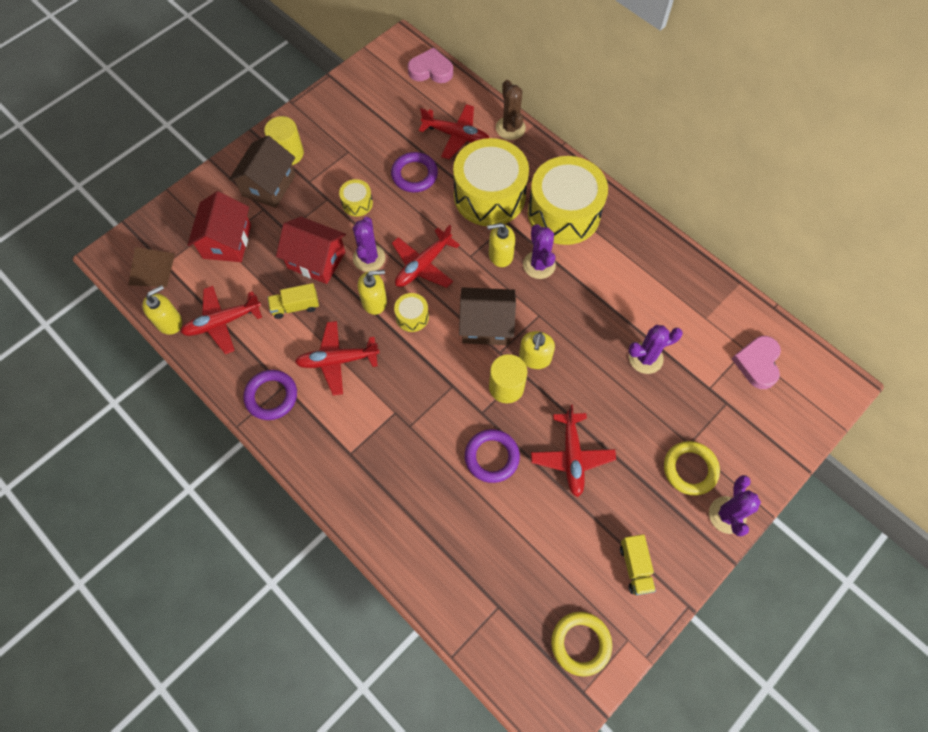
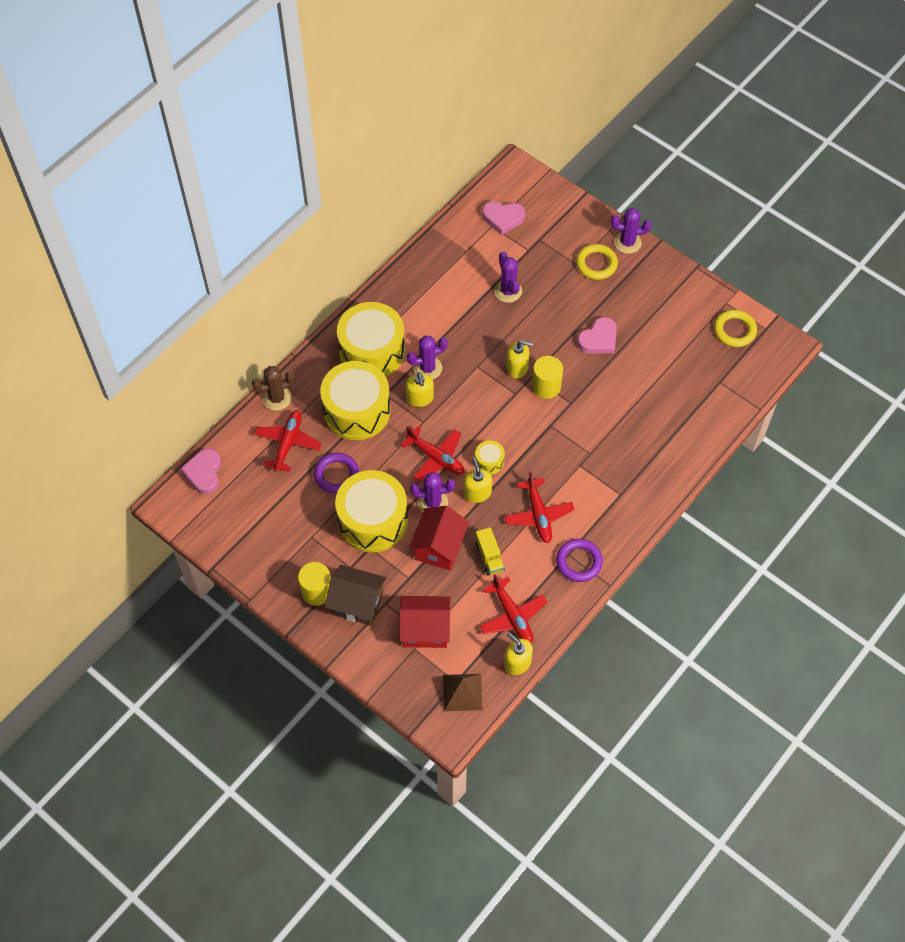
camera: 95 degrees left, 5 degrees down
yellow drum [339,179,373,217] -> yellow drum [335,470,408,552], size x2.34
brown house [459,287,516,345] -> none
purple ring [465,429,520,483] -> none
red plane [531,405,616,497] -> pink heart [577,317,617,354]
yellow truck [620,534,656,595] -> none

